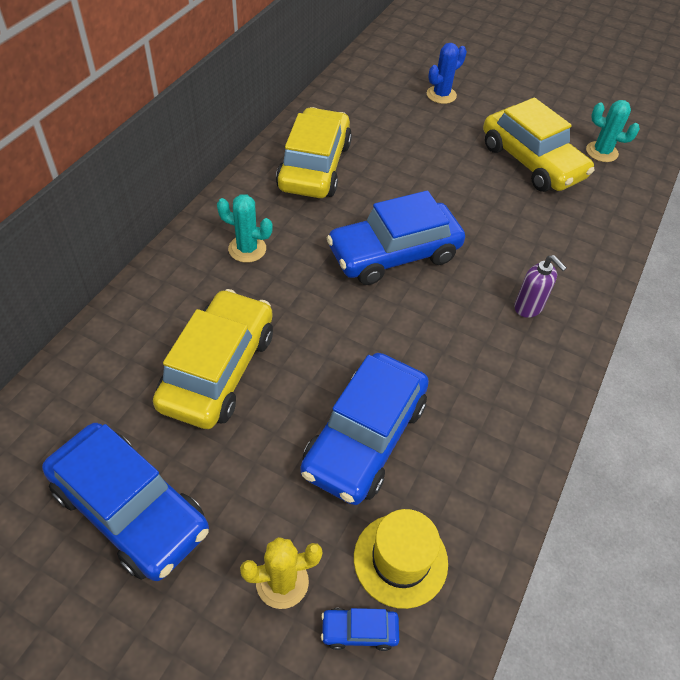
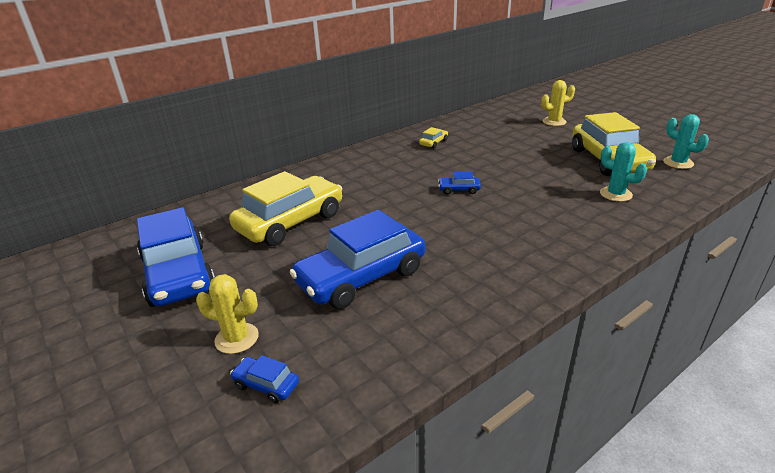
camera: 30 degrees right, 20 degrees down
turquoise cactus [217,194,273,263] -> turquoise cactus moved to [600,142,647,202]
yellow car [276,107,352,198] -> yellow car [419,127,448,149], size x0.40
blue car [327,191,465,285] -> blue car [438,172,481,195], size x0.40
yellow hat [354,509,448,609] -> none
blue cactus [427,43,467,104] -> yellow cactus [541,80,575,126]
purple soap dispenser [514,255,567,318] -> none

